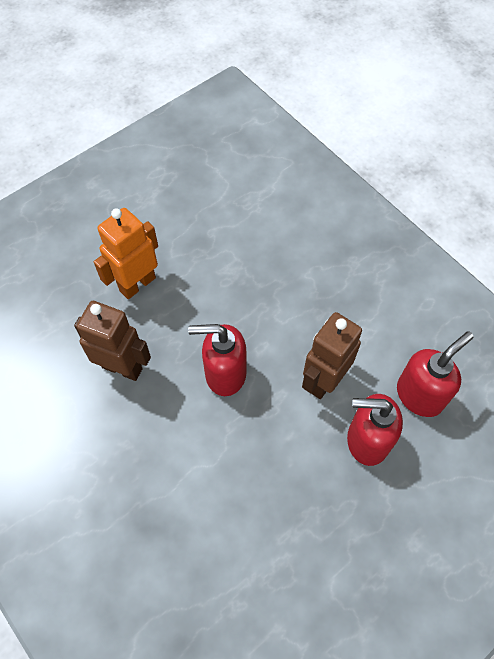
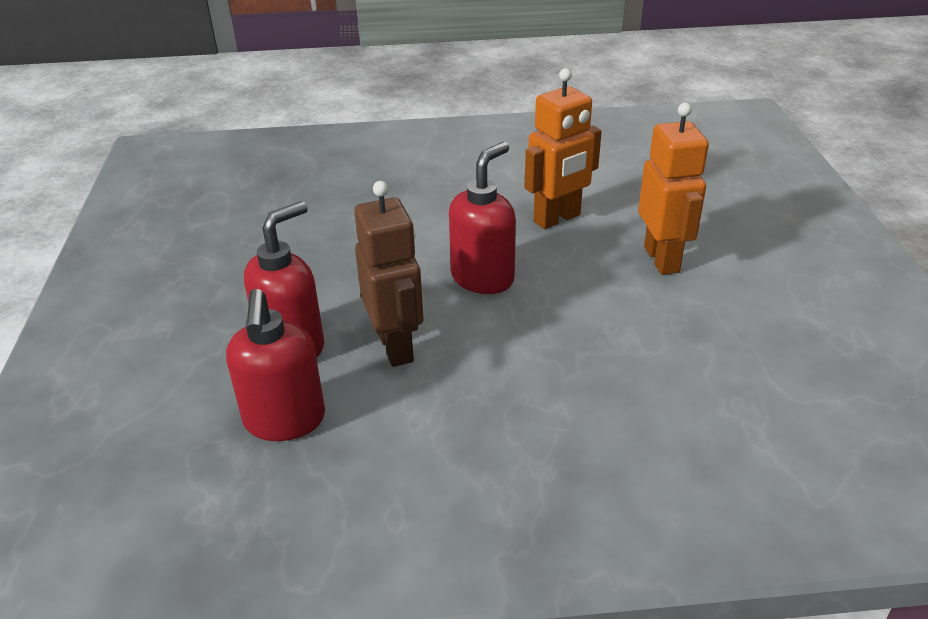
camera: 125 degrees right, 25 degrees down
brown robot [74,301,151,381] -> orange robot [525,68,602,229]

